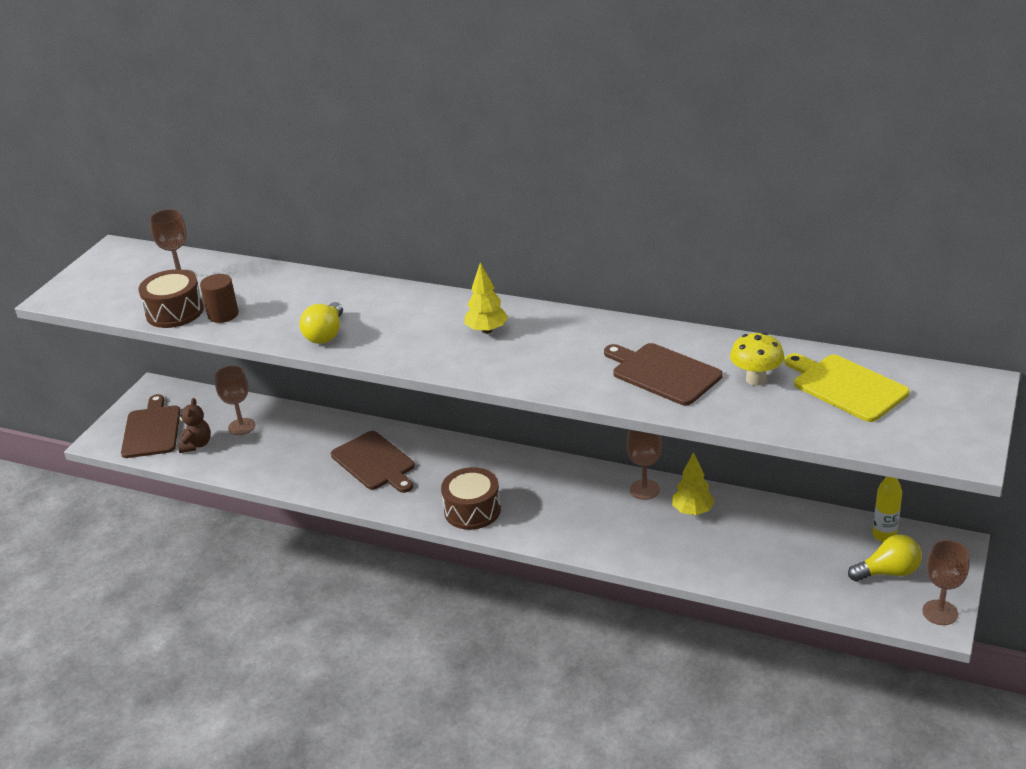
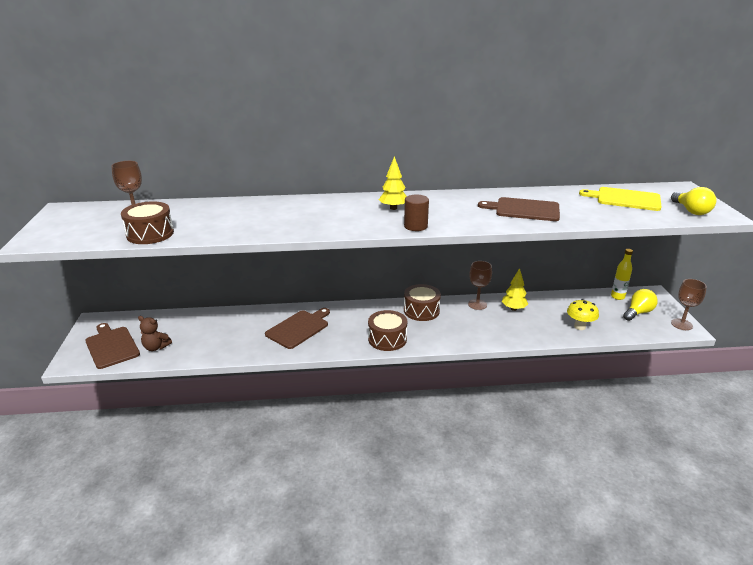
camera: 30 degrees left, 5 degrees down
brown teddy bear [178,398,211,453] -> brown teddy bear turned 135 degrees clockwise [138,316,172,351]
brown cylinder [200,274,239,323] -> brown cylinder moved to [404,195,429,231]
brown goblet [215,366,255,435] -> none
yellow light bulb [299,302,343,344] -> yellow light bulb moved to [671,187,716,215]
brown cutting board [331,431,415,493] -> brown cutting board turned 75 degrees counterclockwise [265,308,330,349]
yellow mushroom [730,332,784,386] -> yellow mushroom moved to [567,299,599,330]
none -> brown drum [404,284,441,321]

